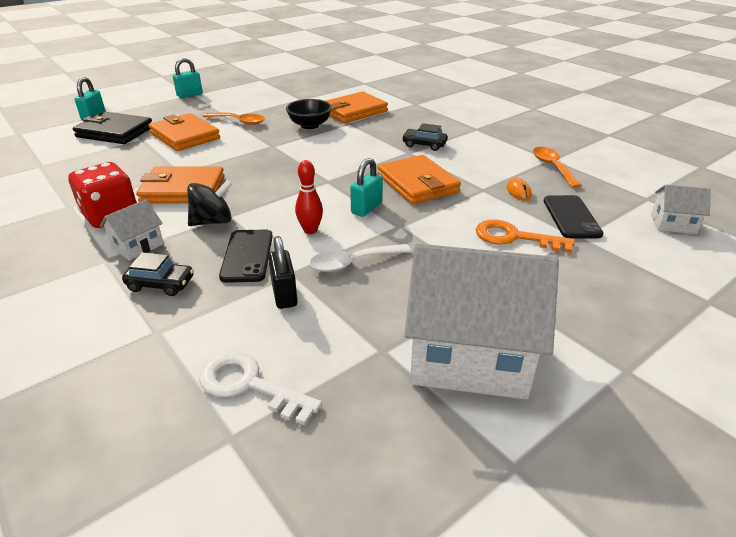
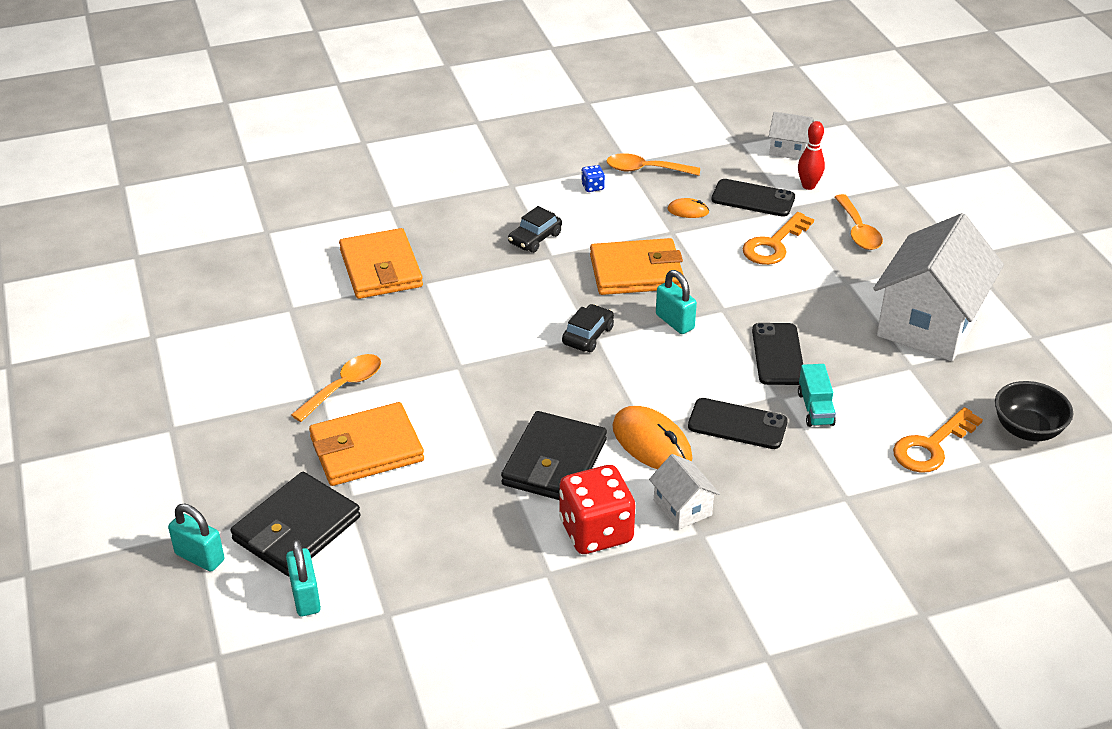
camera: 70 degrees left, 5 degrees up
black car [122,252,194,296] -> black car moved to [562,304,614,352]
orange wallet [136,166,224,203] -> black wallet [501,411,607,500]
turquoise padlock [173,58,203,98] -> turquoise padlock moved to [286,540,321,616]
black spinning top [187,180,232,226] -> orange mouse [612,406,692,469]
white key [199,352,322,425] -> orange key [893,407,983,473]
black padlock [268,236,298,309] -> turquoise truck [798,364,836,427]
black bowl [286,99,332,129] -> black bowl moved to [995,381,1073,441]
red bowling pin [295,160,323,234] -> red bowling pin moved to [798,121,825,190]
white spoon [310,244,411,272] -> black phone [752,323,803,385]
white house [651,185,711,234] -> white house turned 75 degrees clockwise [769,112,814,160]
none -> blue dice [581,165,605,192]
none -> orange spoon [835,194,883,250]

